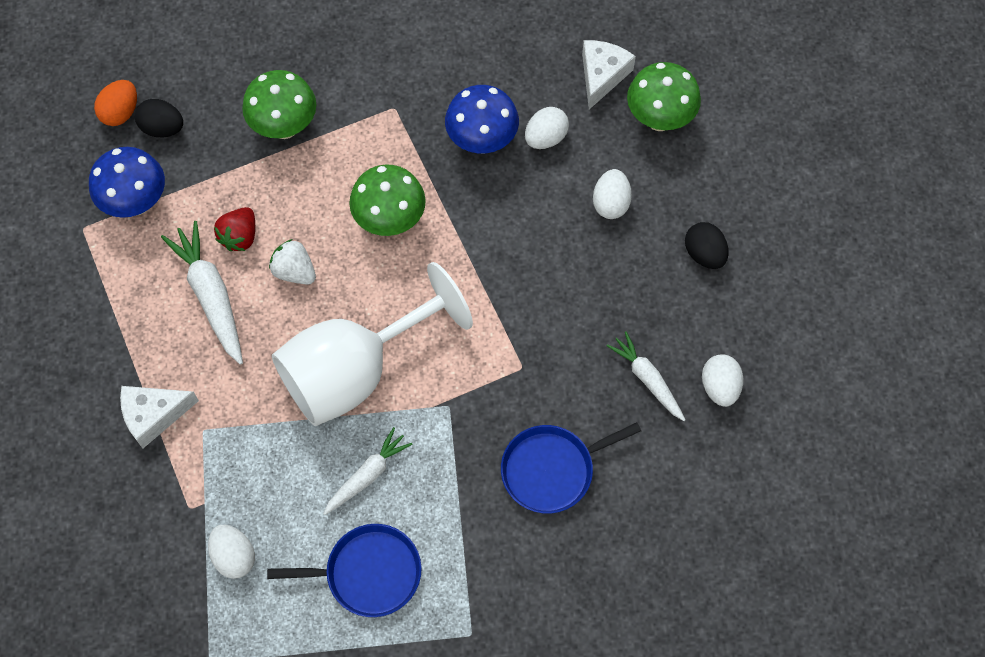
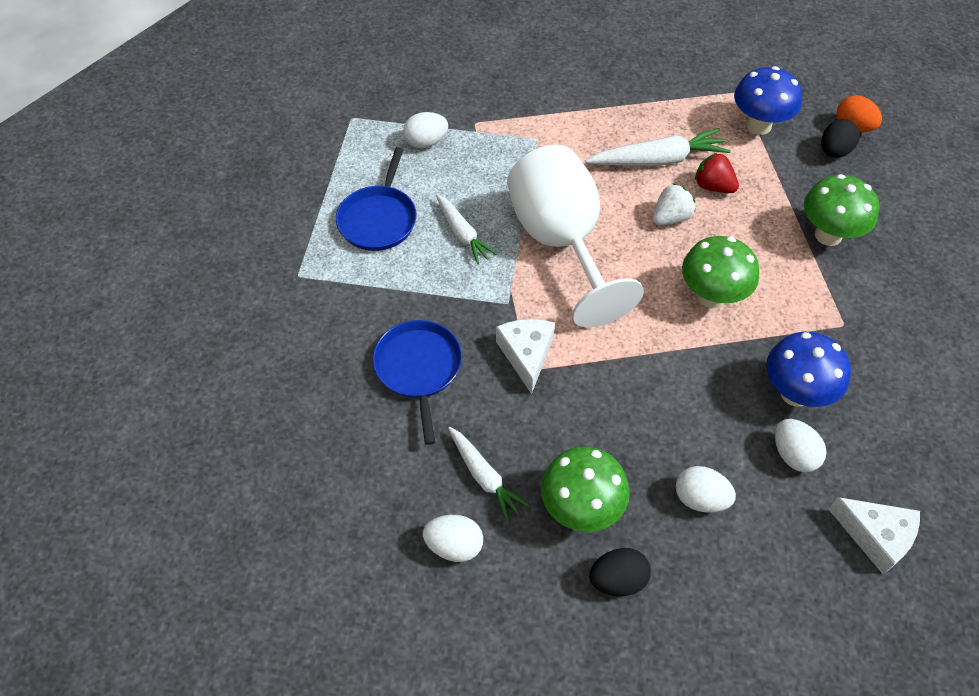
camera: 105 degrees right, 10 degrees down
white cheese [120,386,199,448] -> white cheese moved to [496,319,555,394]
white carrot [607,331,685,421] -> white carrot turned 75 degrees clockwise [448,427,529,521]
green mushroom [627,62,701,131] -> green mushroom moved to [541,446,630,532]

